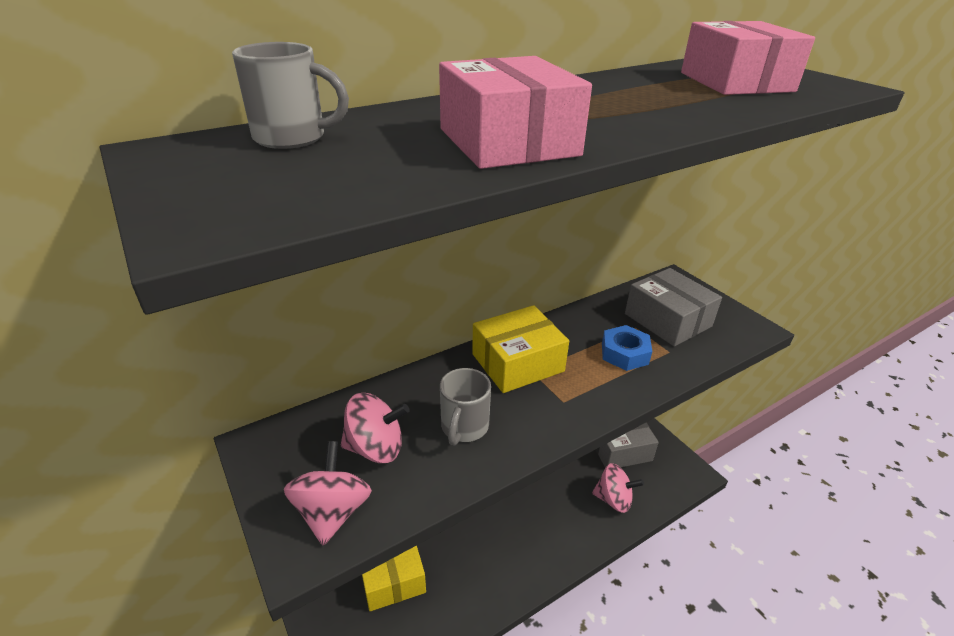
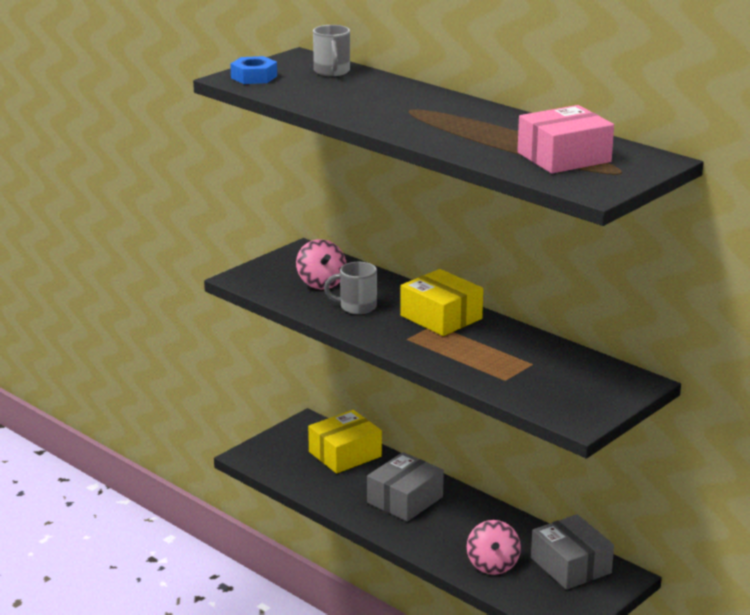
camera: 75 degrees right, 10 degrees down
pink spinning top [284,441,372,546] -> none
pink box [439,56,592,169] -> none
blue nut [602,325,652,371] -> blue nut moved to [230,56,277,84]
grey box [625,268,722,346] -> grey box moved to [367,452,444,521]

